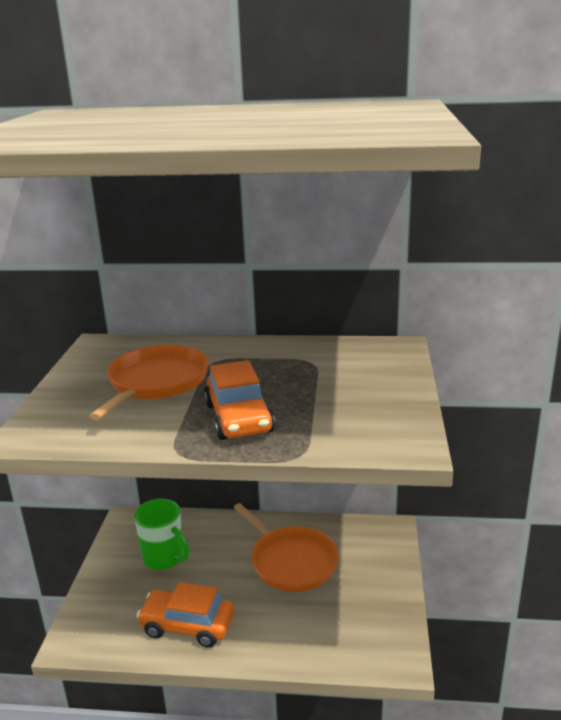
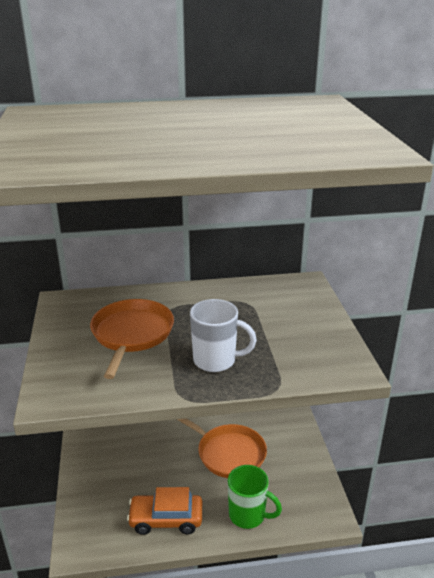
camera: 15 degrees left, 5 degrees up
green mug [134,499,189,570] -> green mug moved to [228,465,282,529]
orange car [204,360,275,440] -> white mug [190,299,257,372]

